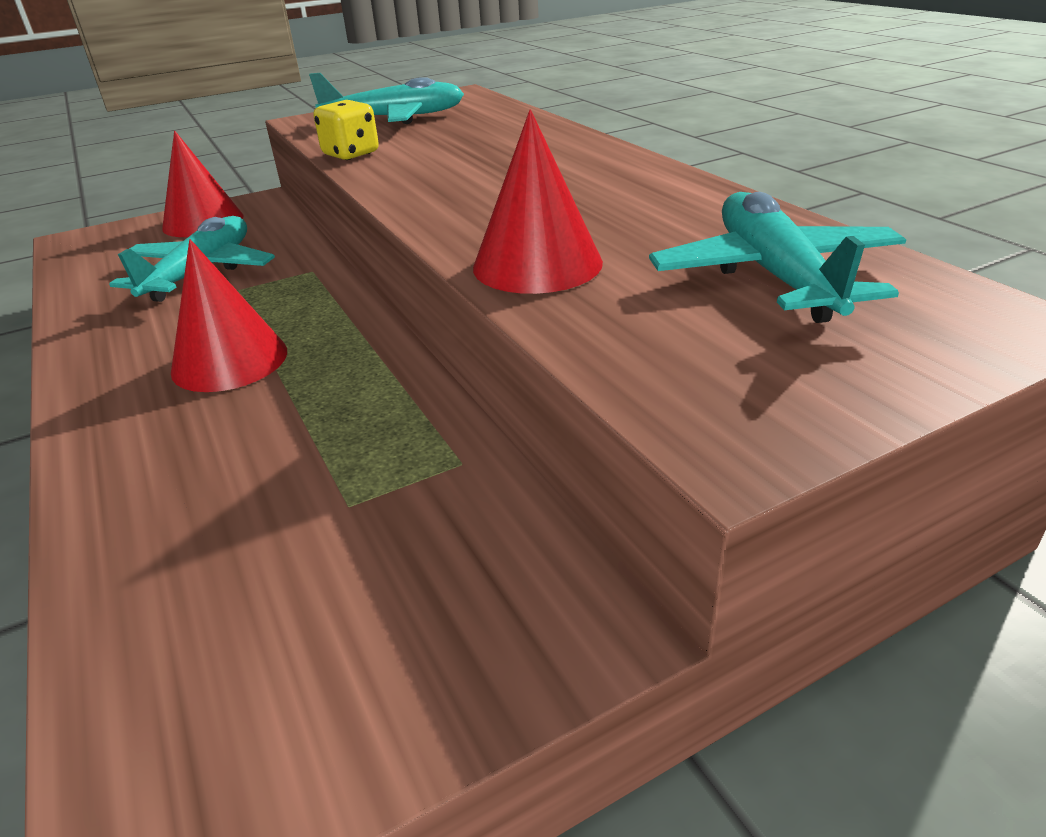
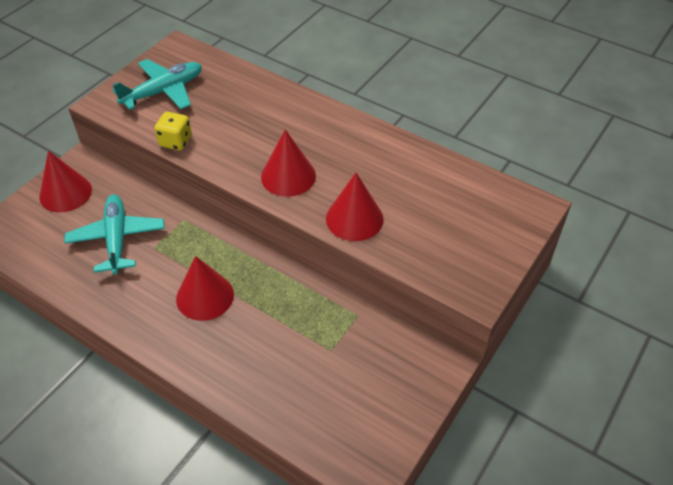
camera: 30 degrees left, 15 degrees up
turquoise plane [649,192,906,323] -> none
none -> red cone [261,129,316,197]

